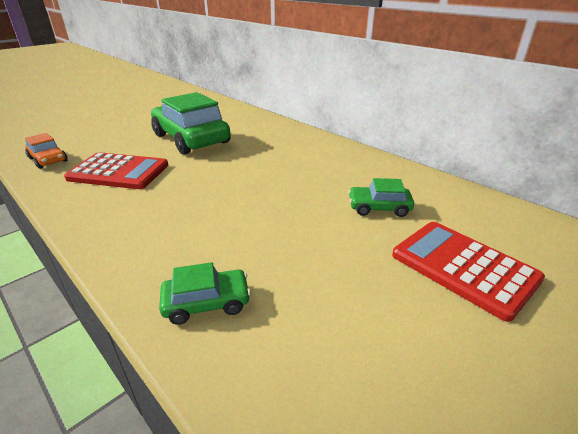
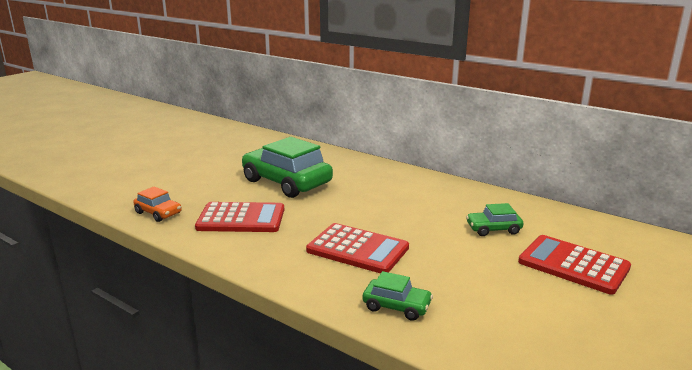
camera: 10 degrees left, 10 degrees down
green car [159,262,251,325] -> green car turned 45 degrees clockwise [363,271,433,321]
none -> red calculator [306,223,409,274]

